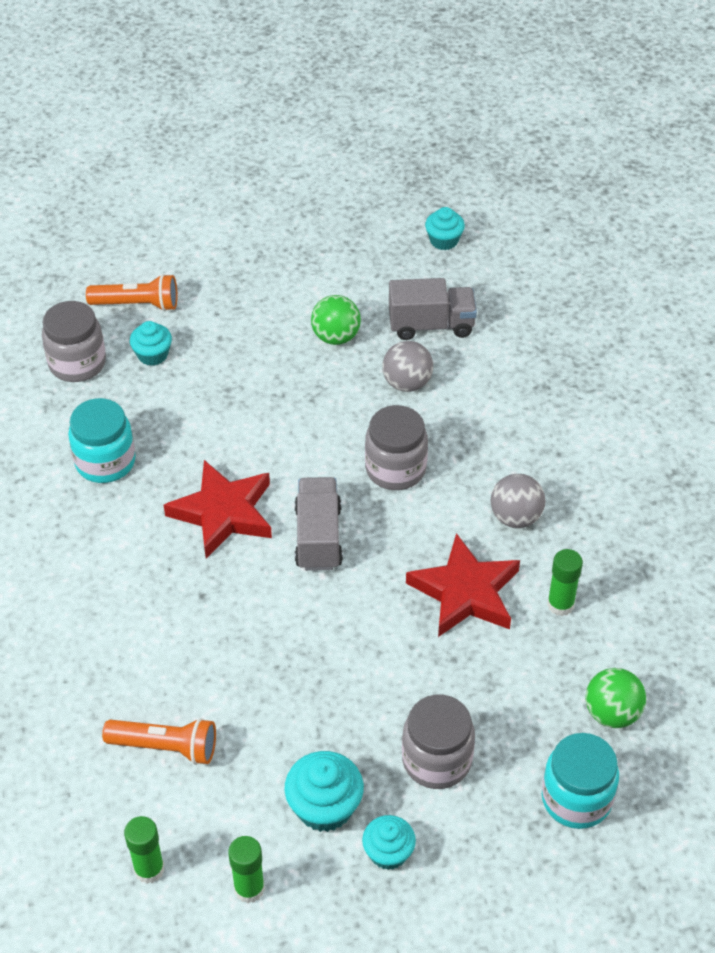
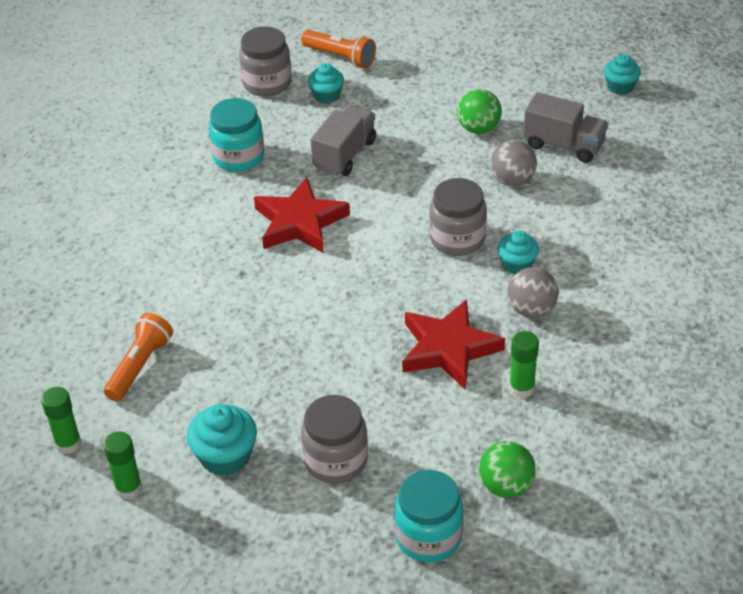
camera: 30 degrees right, 5 degrees down
orange flashlight [102,718,216,765] -> orange flashlight turned 105 degrees counterclockwise [104,313,173,402]
grey truck [295,477,343,571] -> grey truck moved to [311,105,376,176]
turquoise cupcake [362,815,416,870] -> turquoise cupcake moved to [498,230,539,274]

